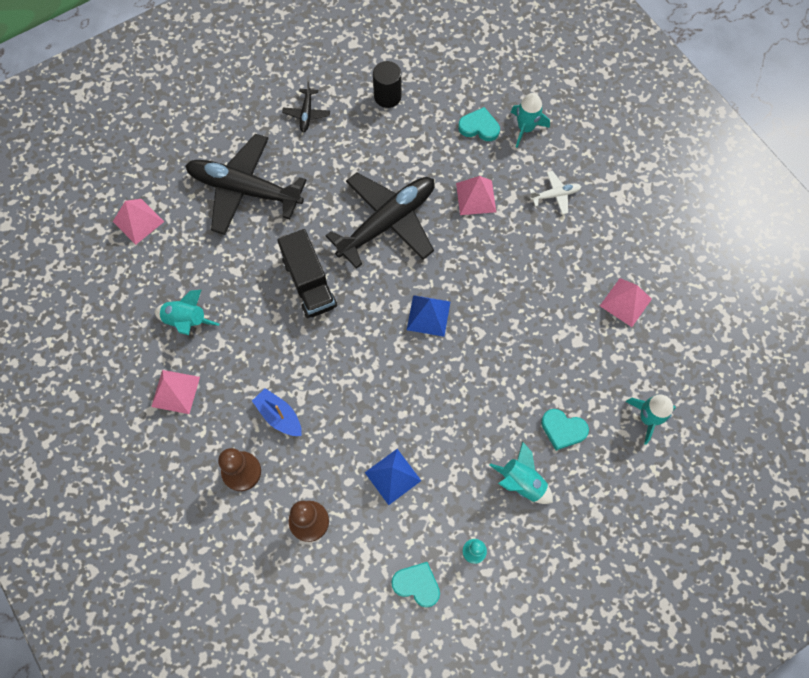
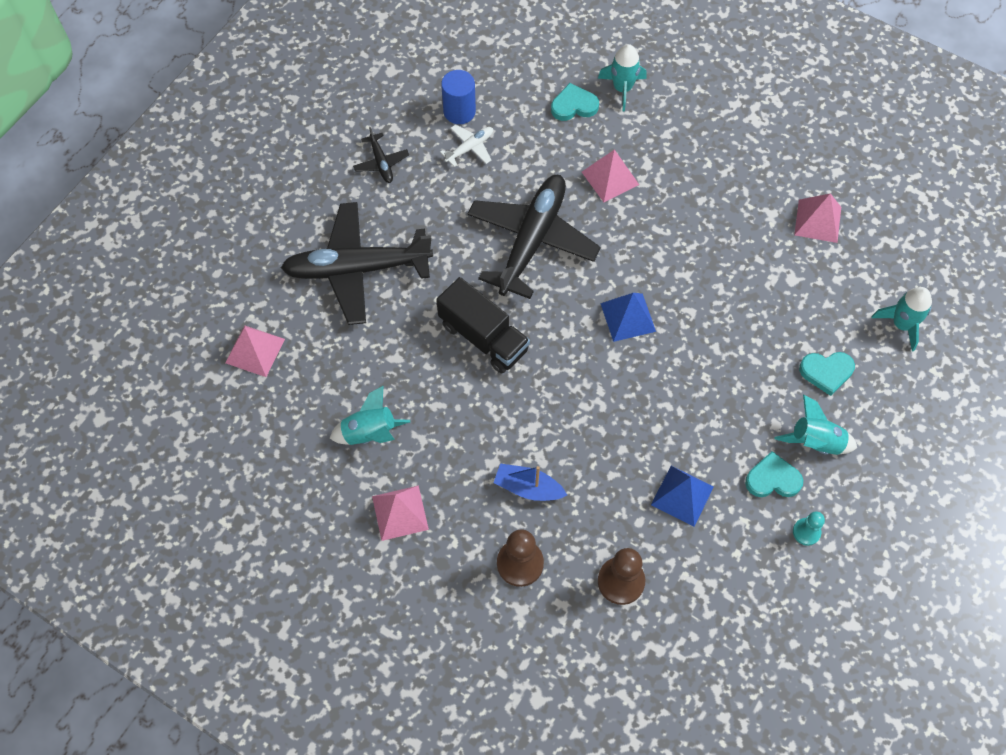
camera: 25 degrees left, 5 degrees down
black cylinder [373,61,401,108] -> blue cylinder [441,70,476,124]
turquoise heart [391,562,440,608] -> turquoise heart moved to [745,451,803,497]
white plane [529,171,582,215] -> white plane moved to [440,124,493,167]

